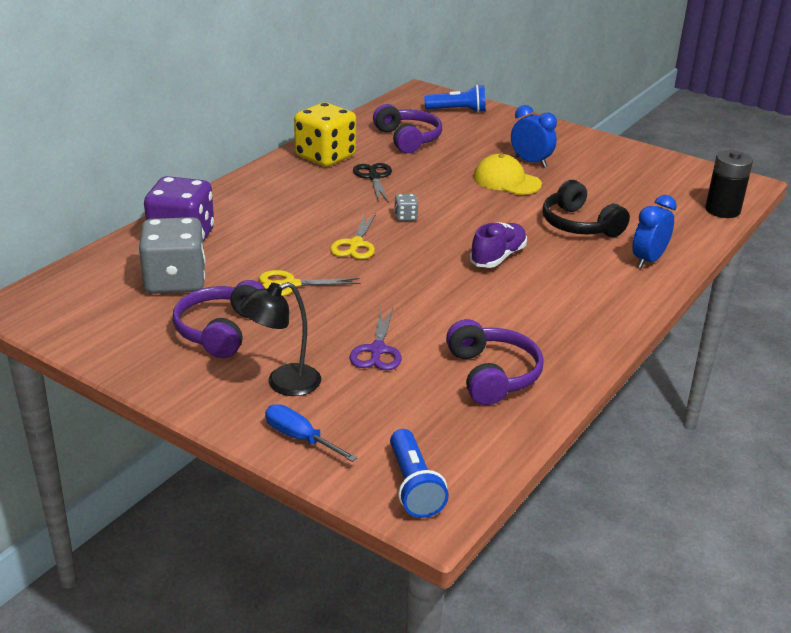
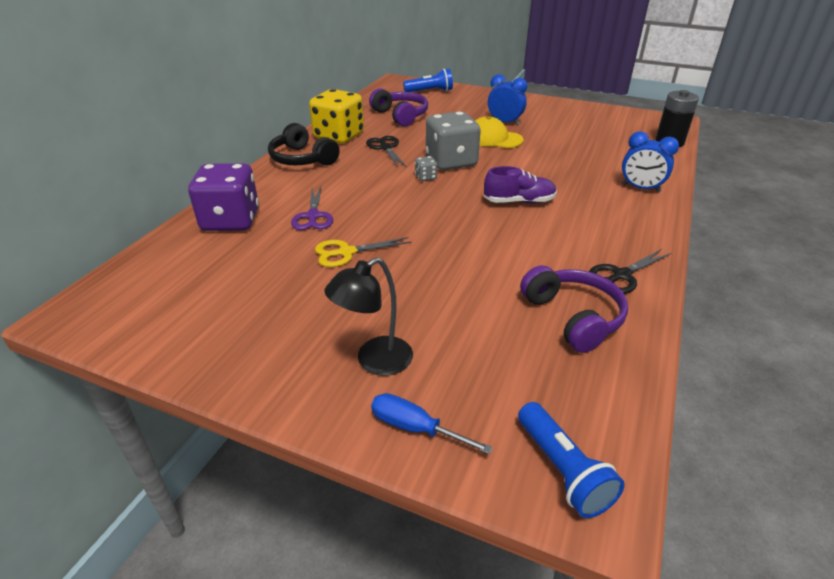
camera: 10 degrees left, 5 degrees up
grey dice [138,217,206,294] -> grey dice moved to [426,111,481,170]
purple headphones [172,280,266,358] -> none
yellow scissors [330,213,376,259] -> none
purple scissors [350,308,402,370] -> purple scissors moved to [291,186,333,230]
purple shoe [470,222,527,268] -> purple shoe turned 60 degrees clockwise [484,166,557,203]
black headphones [543,180,630,237] -> black headphones moved to [268,123,340,165]
blue clock [632,195,677,268] -> blue clock turned 90 degrees counterclockwise [622,131,679,192]
none -> black scissors [589,249,671,294]

